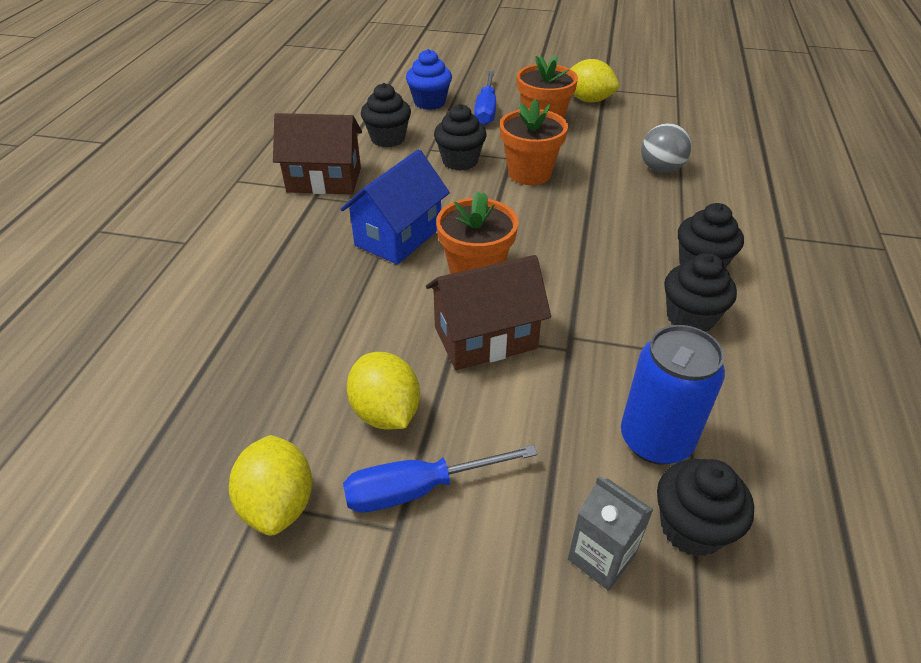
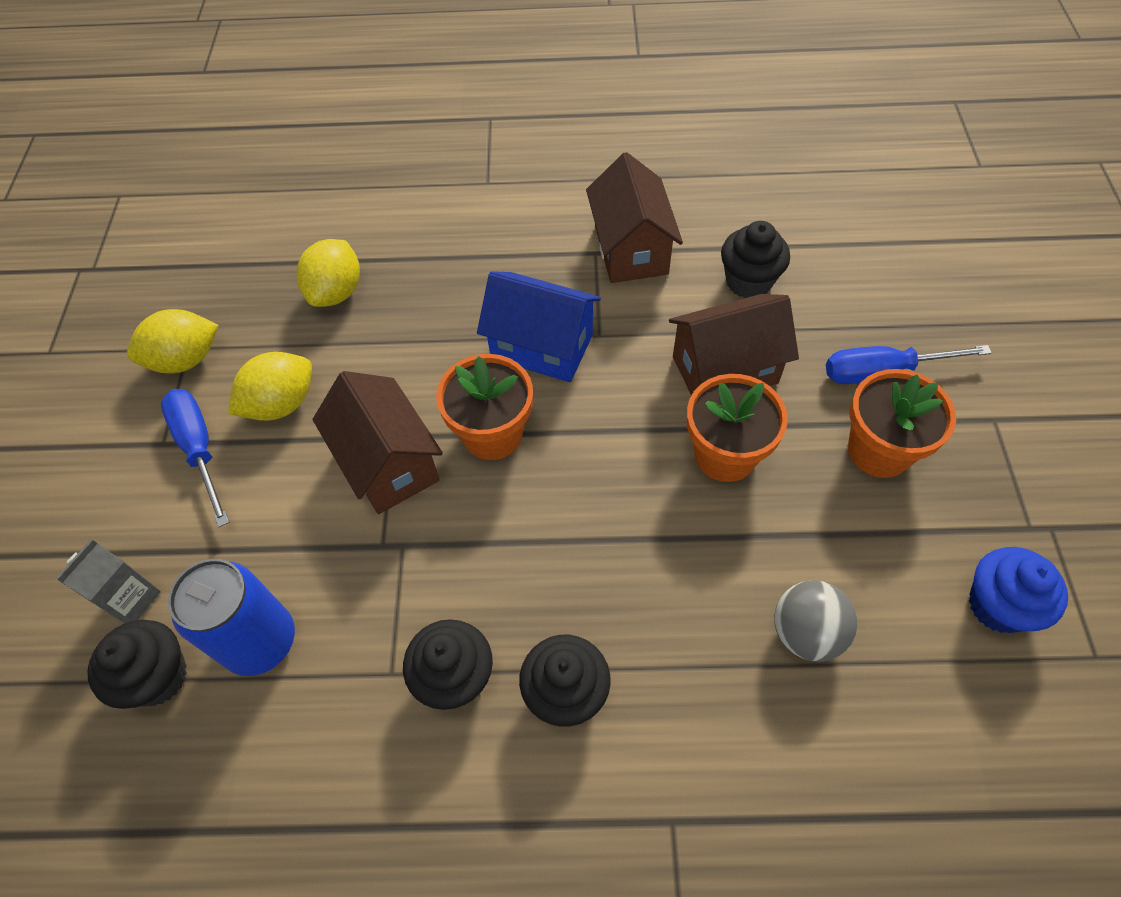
camera: 80 degrees right, 15 degrees up
blue cupcake [406,49,452,110] -> blue cupcake moved to [969,547,1068,633]
black cupcake [434,104,486,171] -> brown house [669,294,799,395]
yellow lemon [570,59,619,102] -> yellow lemon moved to [297,239,360,307]

